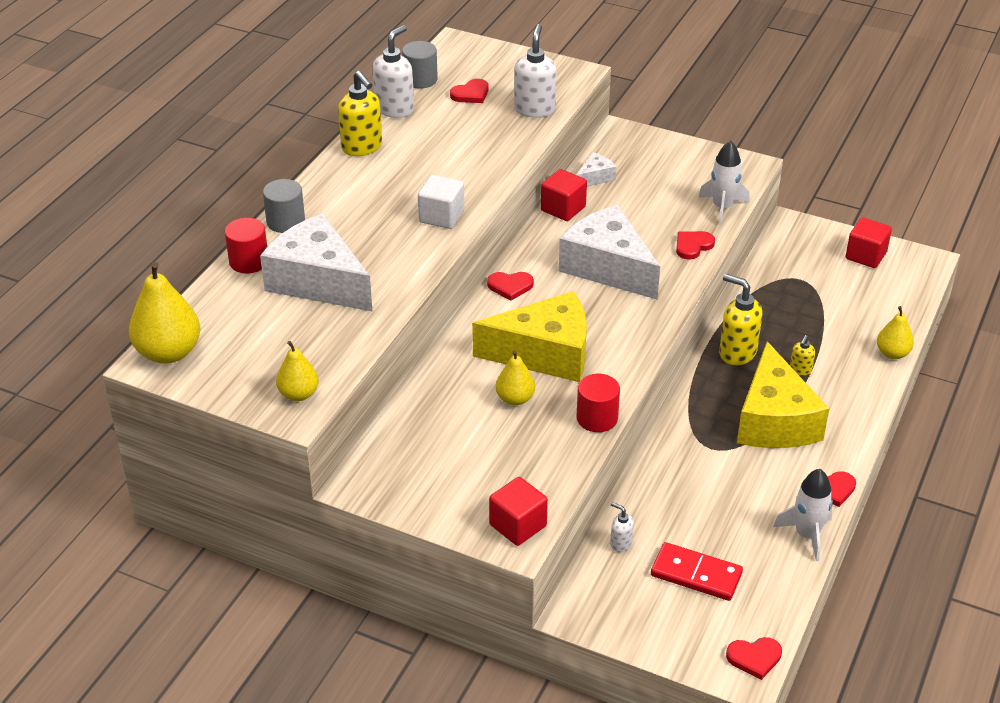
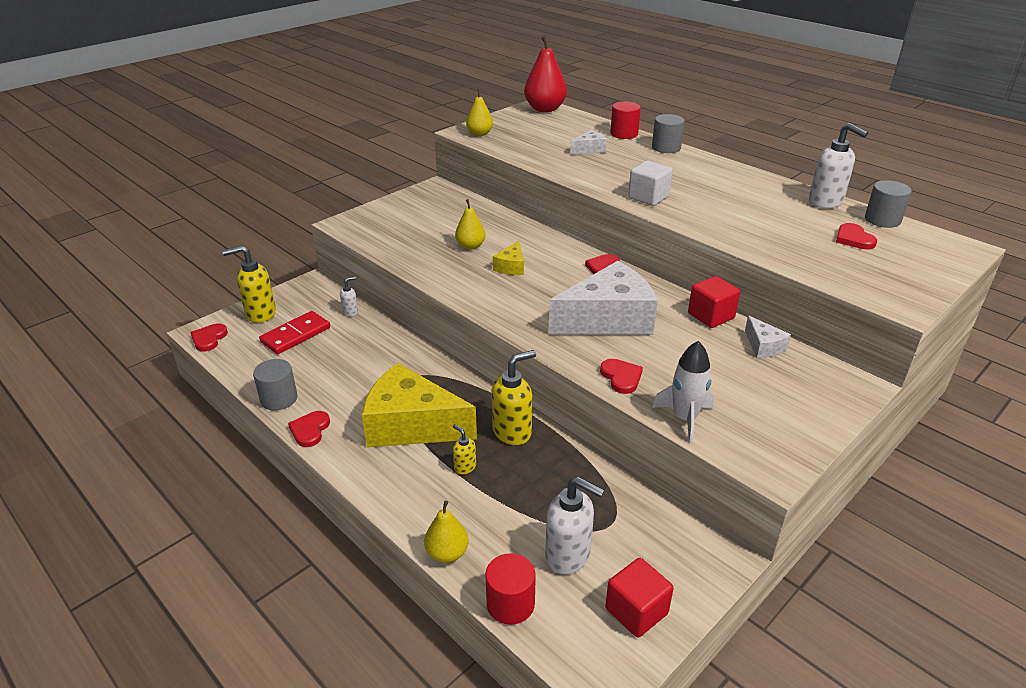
camera: 110 degrees right, 5 degrees down
yellow pear [129,262,200,364] -> red pear [524,35,567,112]
white cheese [260,214,372,311] -> white cheese [570,130,607,155], size x0.44
yellow soap dispenser [338,71,382,156] -> yellow soap dispenser moved to [222,245,276,323]
yellow cheese [472,291,587,382] -> yellow cheese [493,241,524,275], size x0.44
red cube [489,477,548,546] -> none
white soap dispenser [514,24,557,118] -> white soap dispenser moved to [545,476,605,575]
red cylinder [577,374,620,432] -> red cylinder moved to [485,553,536,625]
white rocket [773,469,833,562] -> grey cylinder [253,359,298,410]

